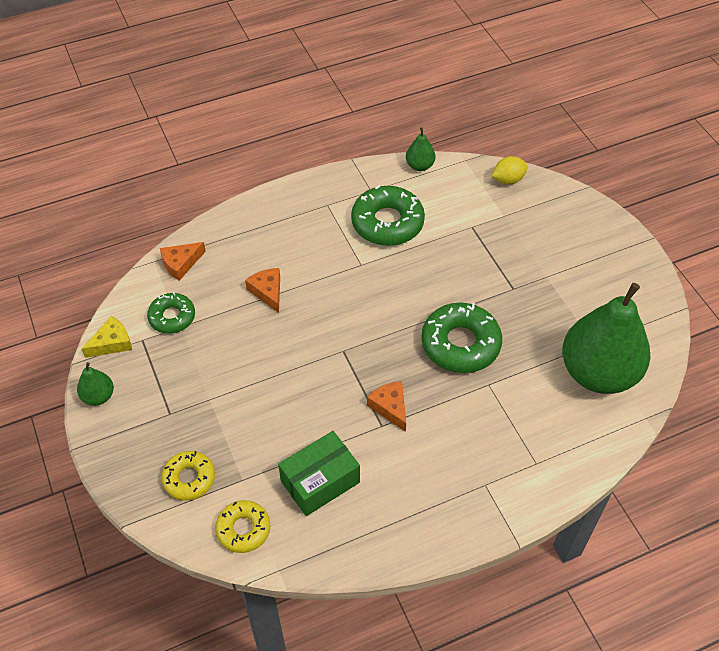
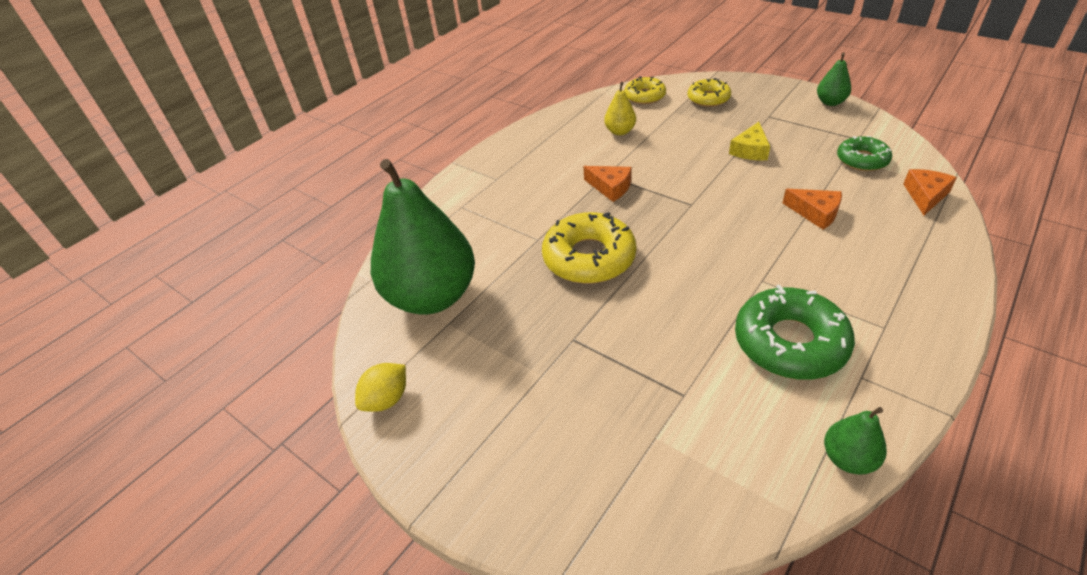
camera: 155 degrees right, 10 degrees down
yellow cheese [82,316,132,358] -> yellow cheese moved to [729,122,770,160]
green box [278,431,360,516] -> yellow pear [604,82,636,135]
green donut [421,303,502,373] -> yellow donut [542,212,637,284]
yellow lemon [492,156,528,185] -> yellow lemon moved to [355,363,406,412]

